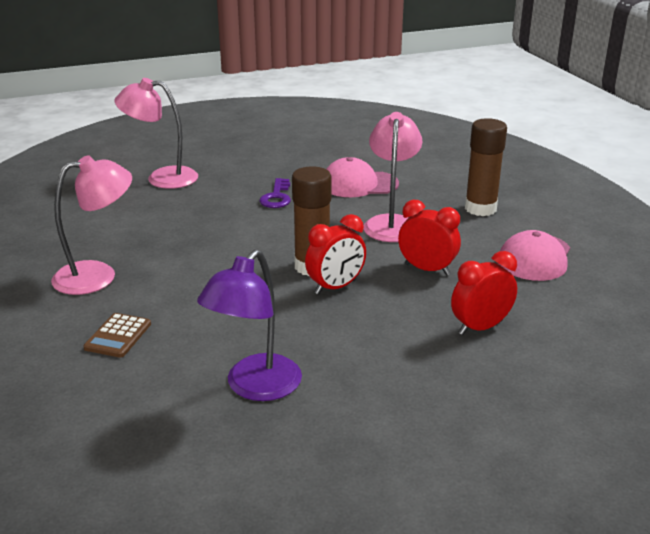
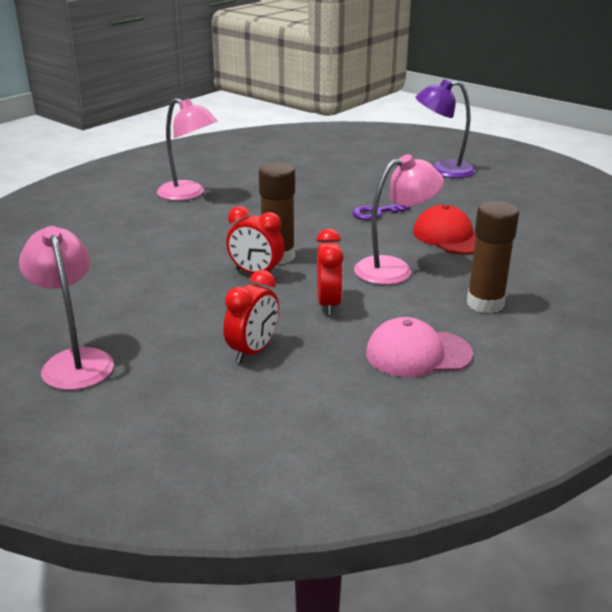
camera: 60 degrees right, 0 degrees up
brown calculator [83,313,151,358] -> none
pink lamp [115,78,198,189] -> pink lamp moved to [19,226,114,390]
purple lamp [197,250,302,401] -> purple lamp moved to [416,79,476,178]
pink cap [327,157,399,197] -> red cap [413,205,476,255]
red clock [451,251,517,335] -> red clock turned 90 degrees clockwise [223,270,279,363]

